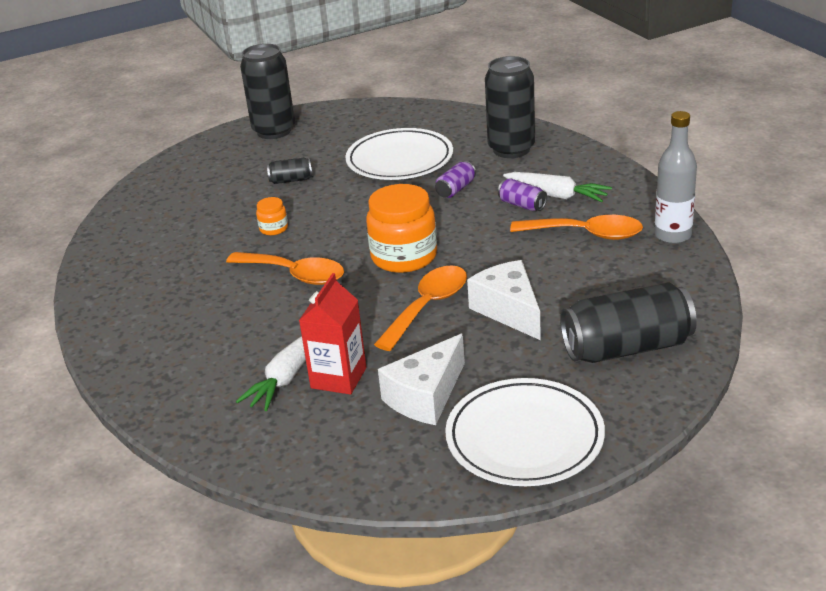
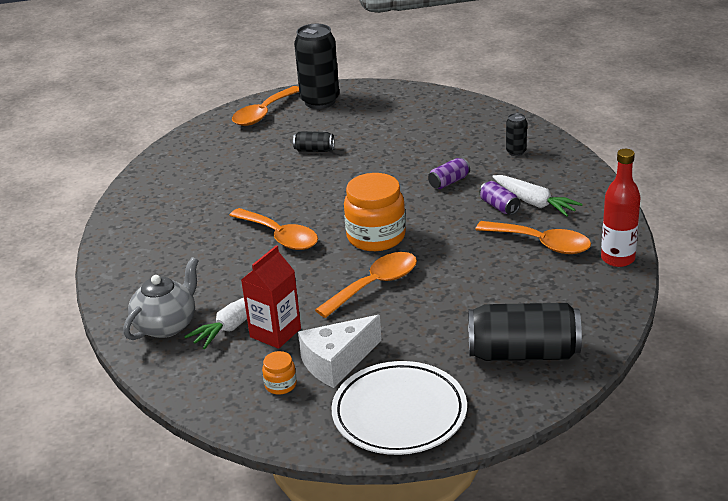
camera: 15 degrees right, 0 degrees up
orange jar [256,197,288,235] -> orange jar moved to [262,351,297,395]
white plate [345,128,453,180] -> none
white cheese [467,260,541,340] -> none
black can [485,56,535,158] -> black can [506,113,527,156], size x0.47
grey bottle [655,111,697,244] -> red bottle [601,149,641,267]
none -> grey teapot [123,257,199,340]
none -> orange spoon [232,86,299,126]

